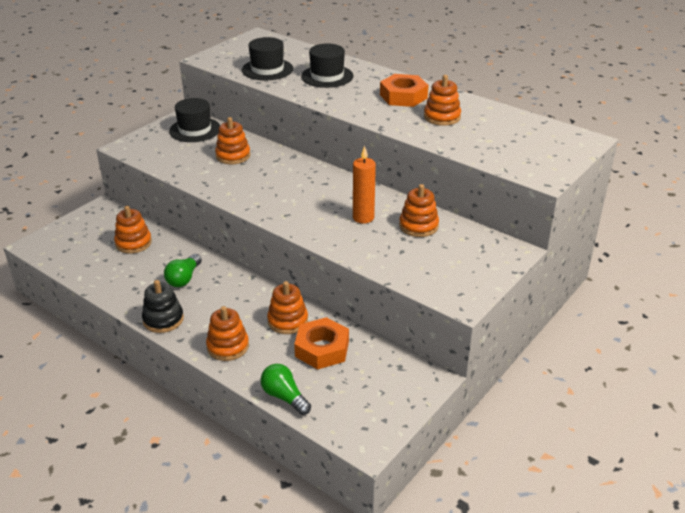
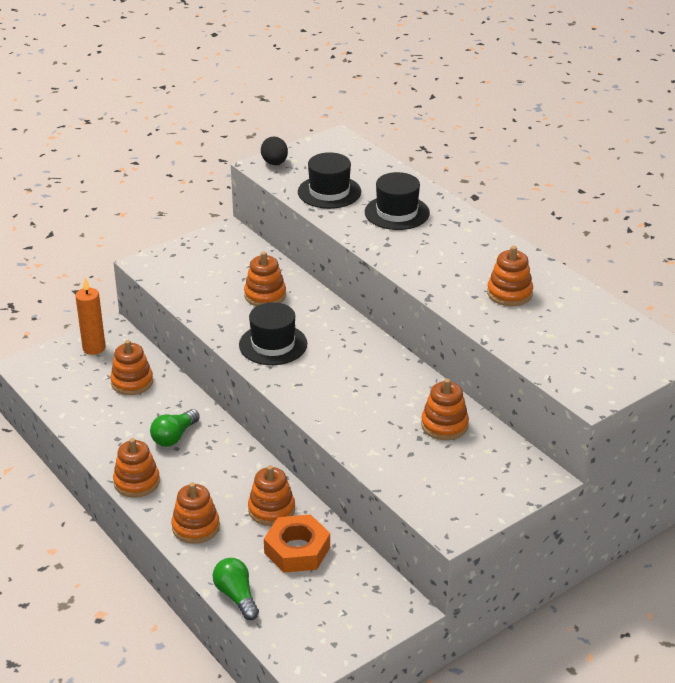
camera: 15 degrees right, 0 degrees up
black stacking toy [142,280,184,333] -> orange stacking toy [113,438,160,498]
black hat [169,98,220,142] -> black hat moved to [239,302,307,365]
orange candle [353,146,376,224] -> orange candle moved to [75,278,105,355]
orange nut [380,74,429,107] -> none
none -> black egg [261,137,288,165]

